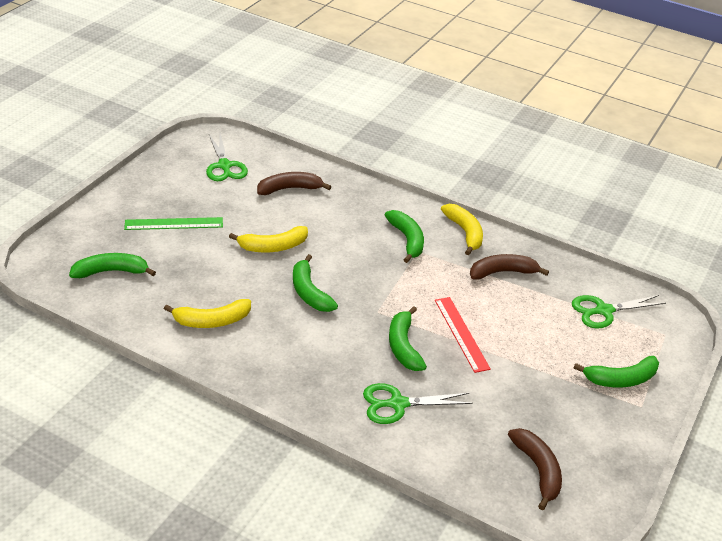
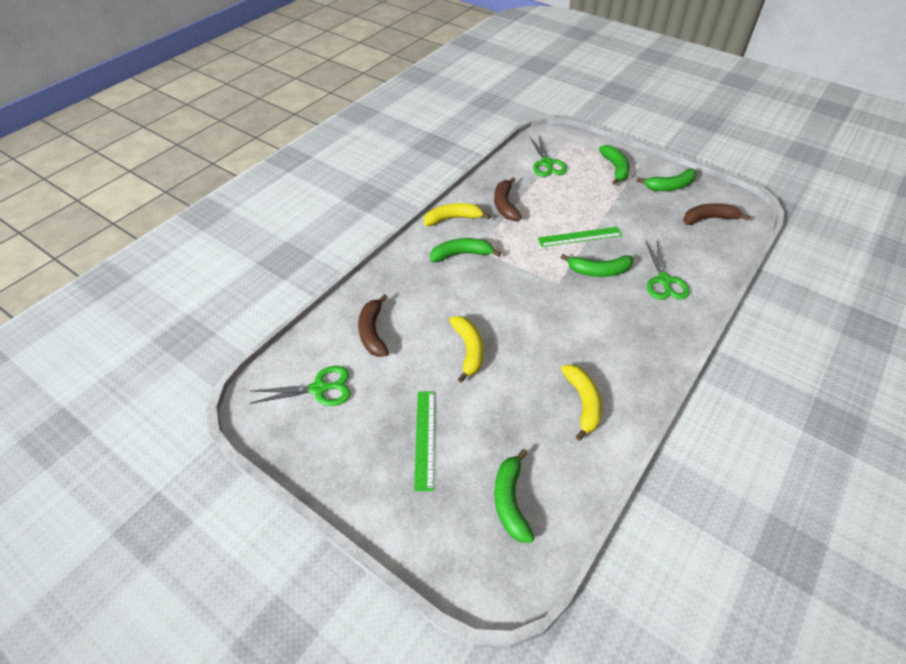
camera: 80 degrees left, 10 degrees up
green banana [293,254,338,312] -> green banana moved to [636,168,696,191]
red ruler [435,297,491,373] -> green ruler [538,227,622,247]

